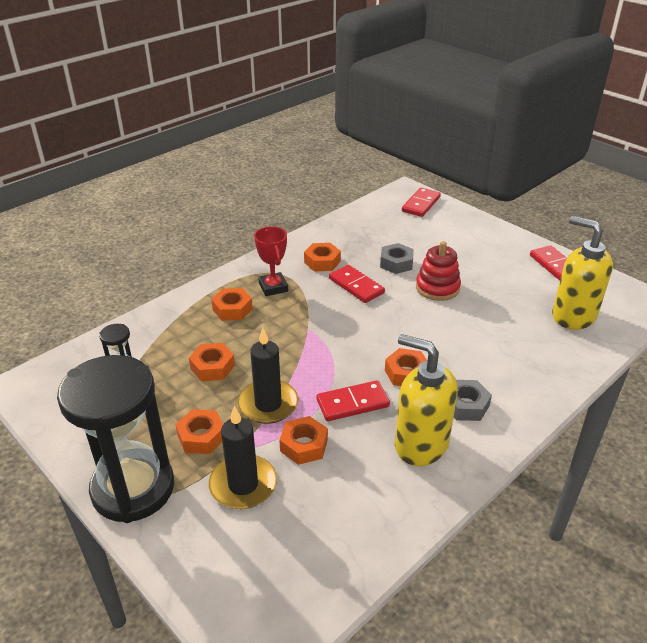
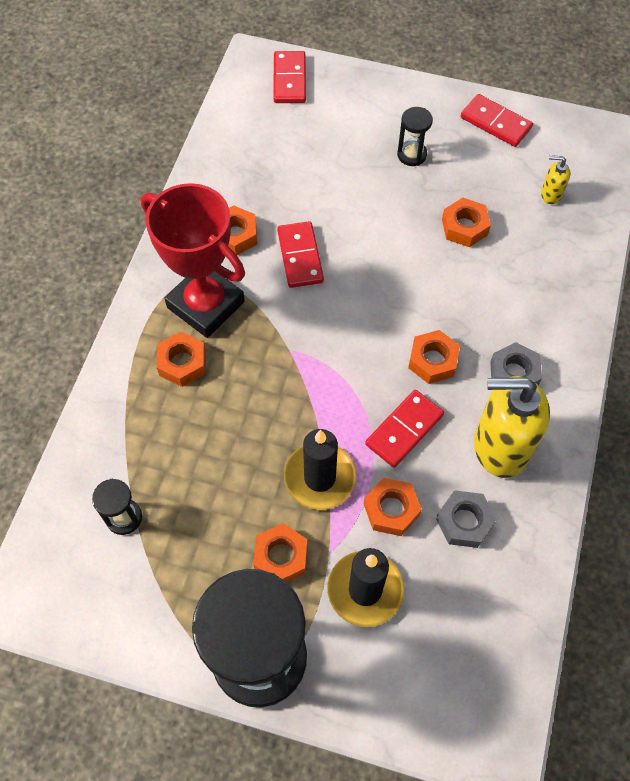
camera: 30 degrees left, 25 degrees up
orange nut [189,343,235,381] -> orange nut moved to [442,198,491,247]
red trophy [254,226,288,296] -> red trophy [141,183,245,338], size x1.75
red domino [329,265,385,303] -> red domino turned 60 degrees clockwise [277,221,324,288]
grey nut [380,243,414,274] -> grey nut moved to [436,490,497,548]
red stacking toy [416,241,461,301] -> none
yellow soap dispenser [552,216,613,330] -> yellow soap dispenser [541,155,570,204], size x0.44
none -> black hourglass [397,107,433,166]

